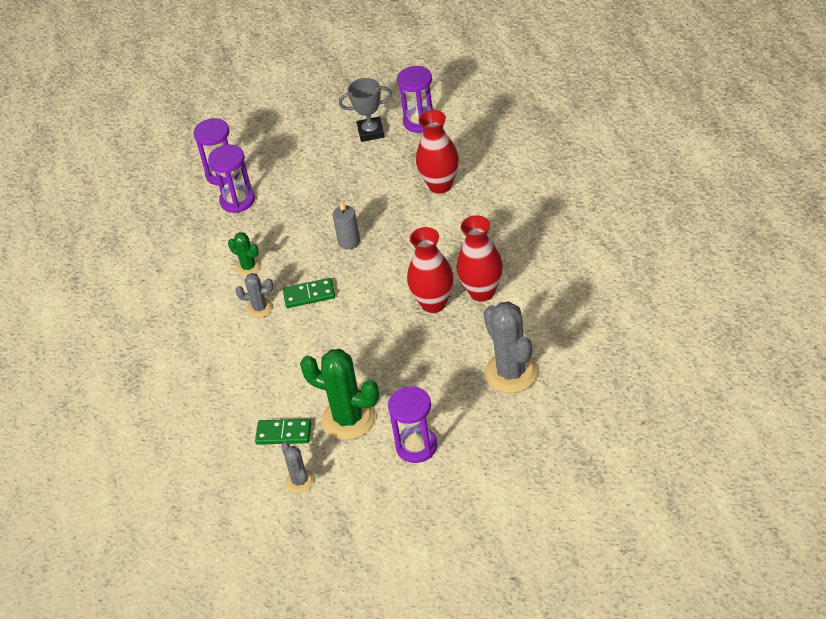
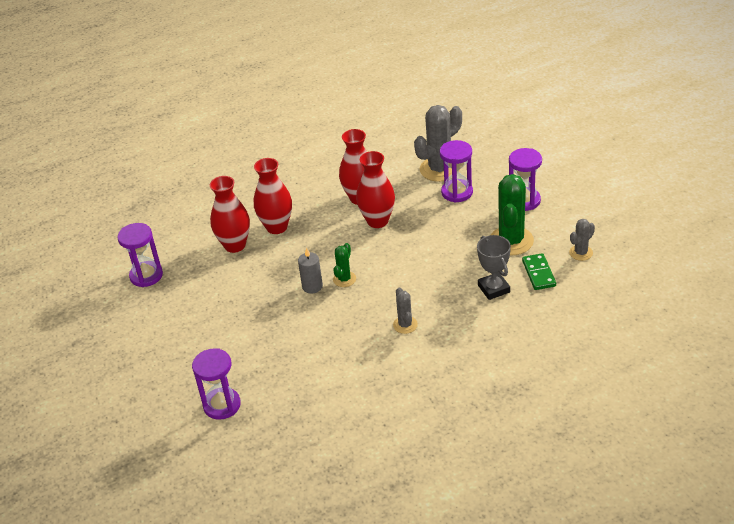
camera: 105 degrees left, 5 degrees down
purple hourglass [208,145,255,213] -> purple hourglass moved to [440,140,473,203]
green cactus [228,232,261,276] -> green cactus moved to [333,243,356,287]
green domino [283,278,335,308] -> none
grey trophy [339,78,392,142] -> grey trophy moved to [477,235,511,300]
none -> red vase [254,158,292,234]

